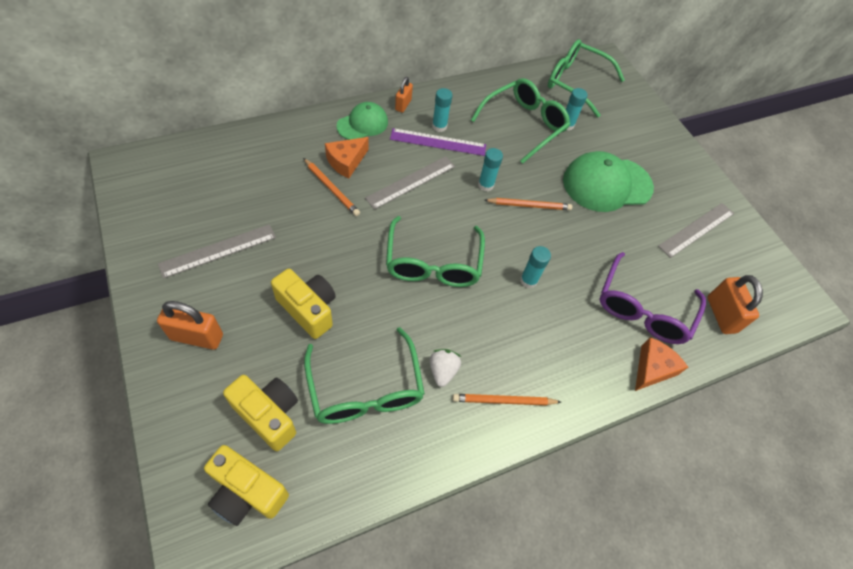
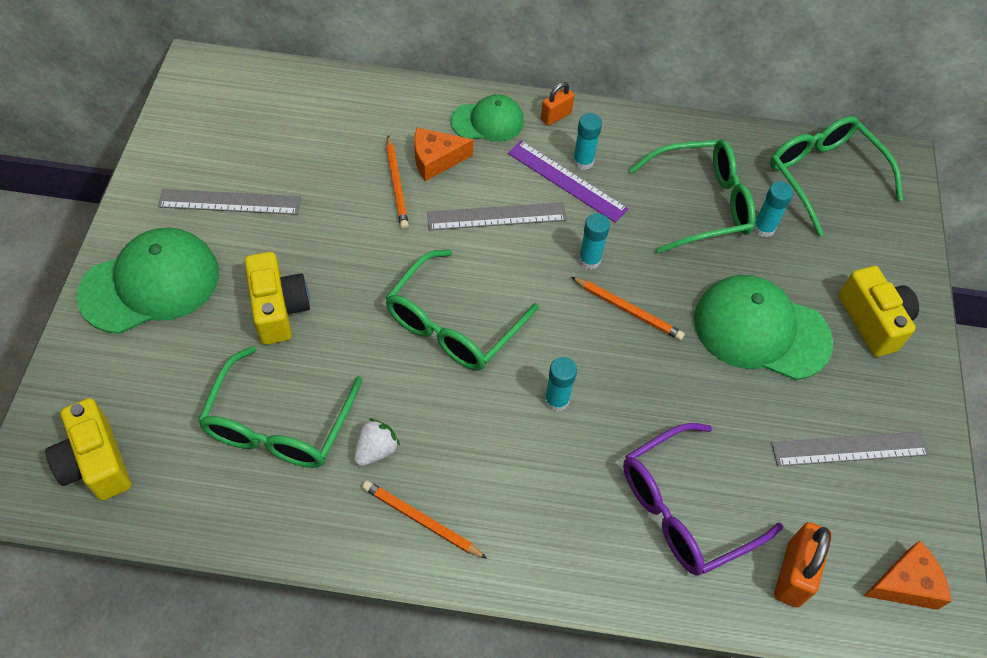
camera: 35 degrees right, 0 degrees up
orange padlock [157,301,223,350] -> green cap [77,228,219,334]
yellow camera [223,375,298,451] -> yellow camera moved to [838,266,919,357]
orange cheese [635,337,688,391] -> orange cheese moved to [864,541,951,610]

